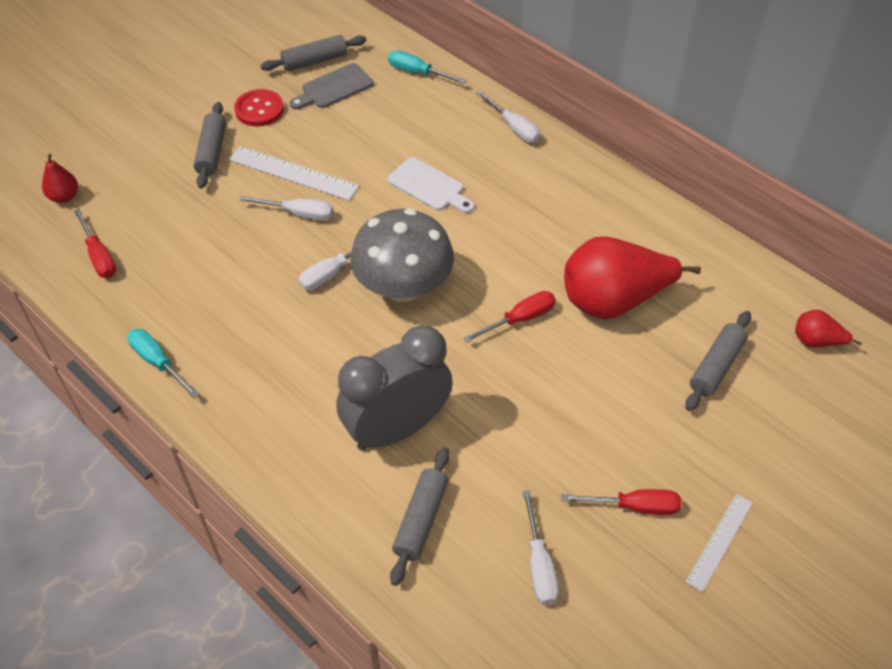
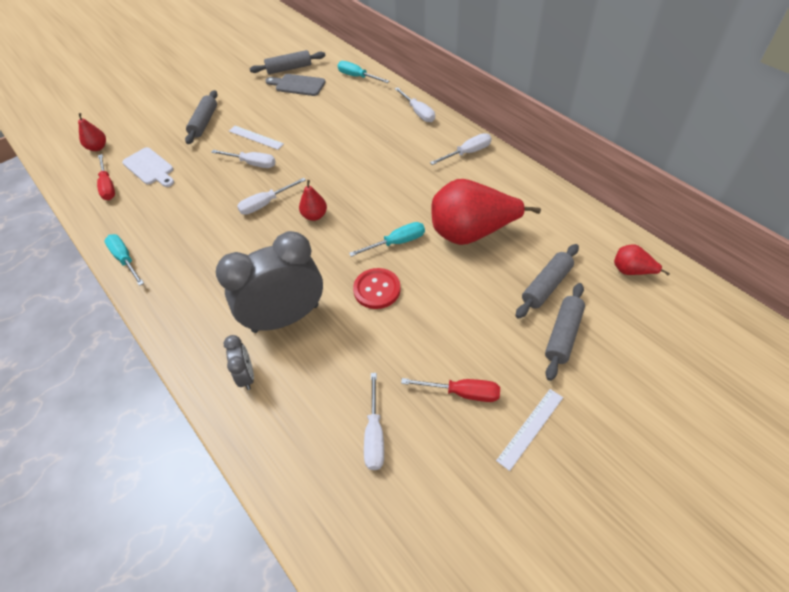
camera: 10 degrees right, 0 degrees up
white ruler [229,146,359,200] -> white ruler [229,126,284,150], size x0.65
red button [234,89,284,126] -> red button moved to [353,268,401,309]
grey cutting board [290,63,374,110] -> grey cutting board turned 45 degrees clockwise [265,74,326,96]
grey mushroom [350,208,454,302] -> red pear [299,180,327,221]
white cutting board [387,157,474,213] -> white cutting board moved to [122,147,174,187]
grey rolling pin [390,448,450,586] -> grey rolling pin moved to [545,283,585,381]
red screwdriver [464,291,556,342] -> turquoise screwdriver [349,222,425,257]
none -> grey clock [223,335,254,390]
none -> white screwdriver [430,133,492,165]

